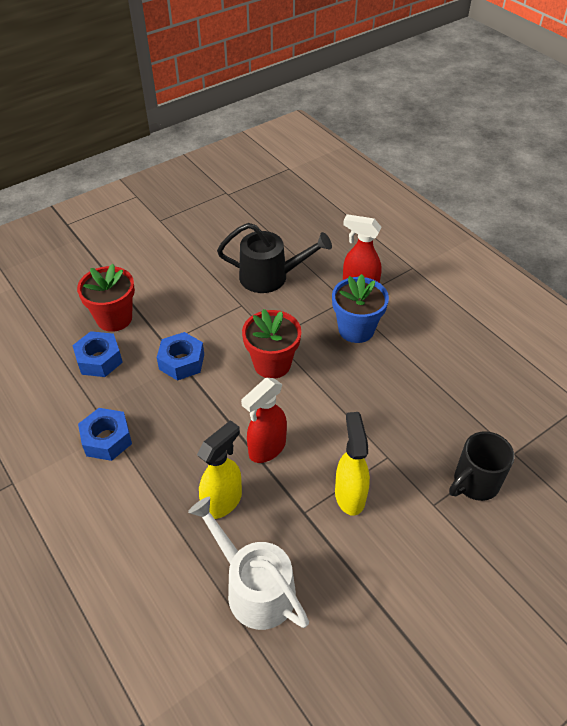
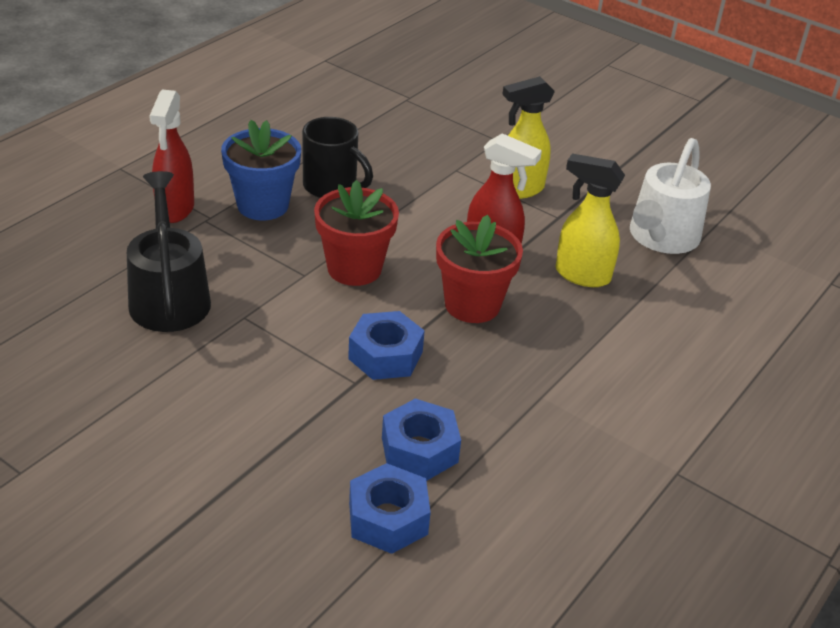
camera: 110 degrees left, 10 degrees down
red flower pot [77,264,135,332] -> red flower pot moved to [436,215,523,323]
blue nut [78,408,132,461] -> blue nut moved to [349,463,431,554]
black mug [449,431,514,501] -> black mug moved to [302,117,373,198]

